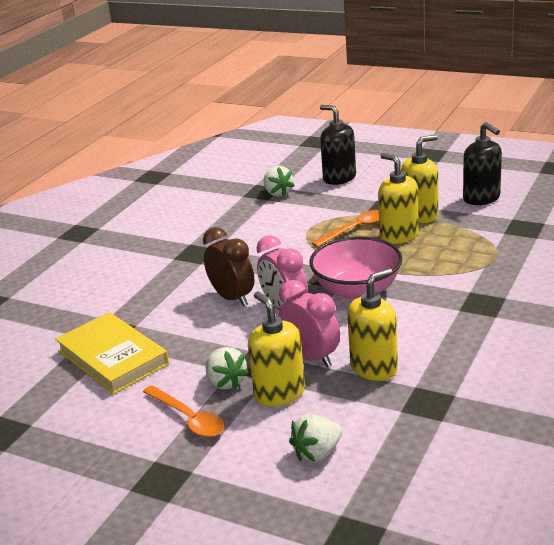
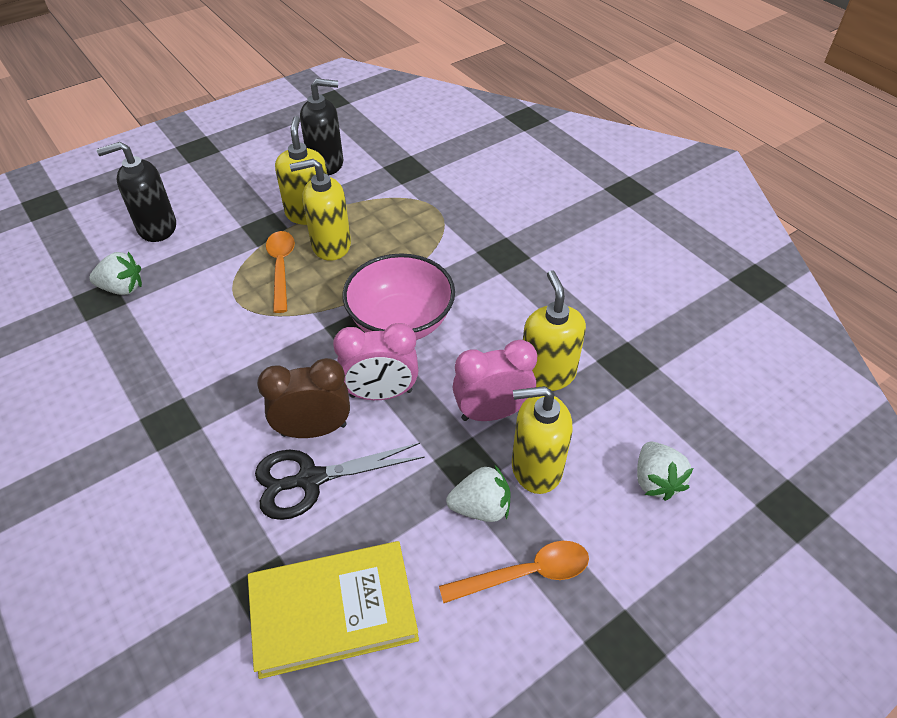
camera: 65 degrees left, 20 degrees up
none -> black scissors [255,443,425,520]

